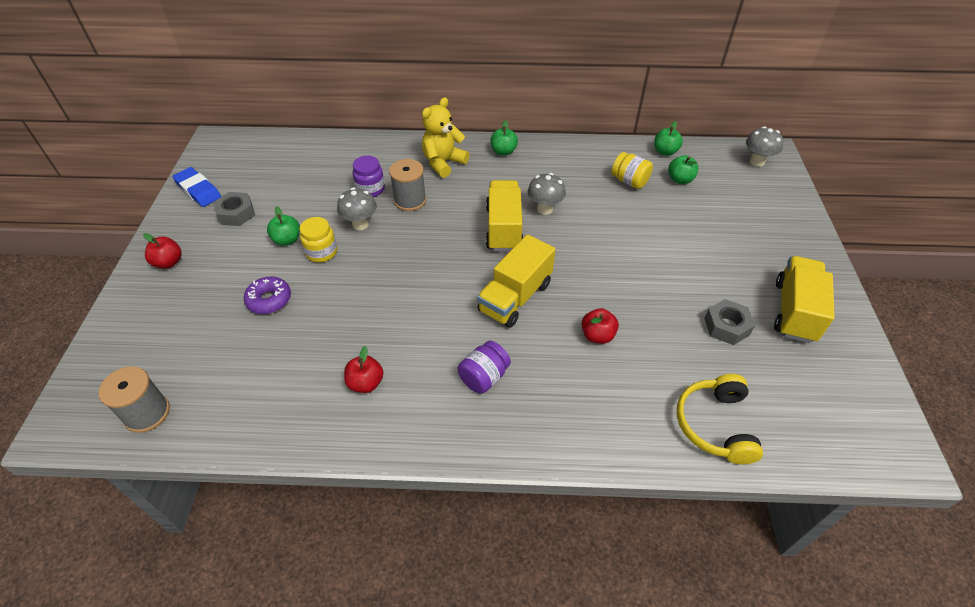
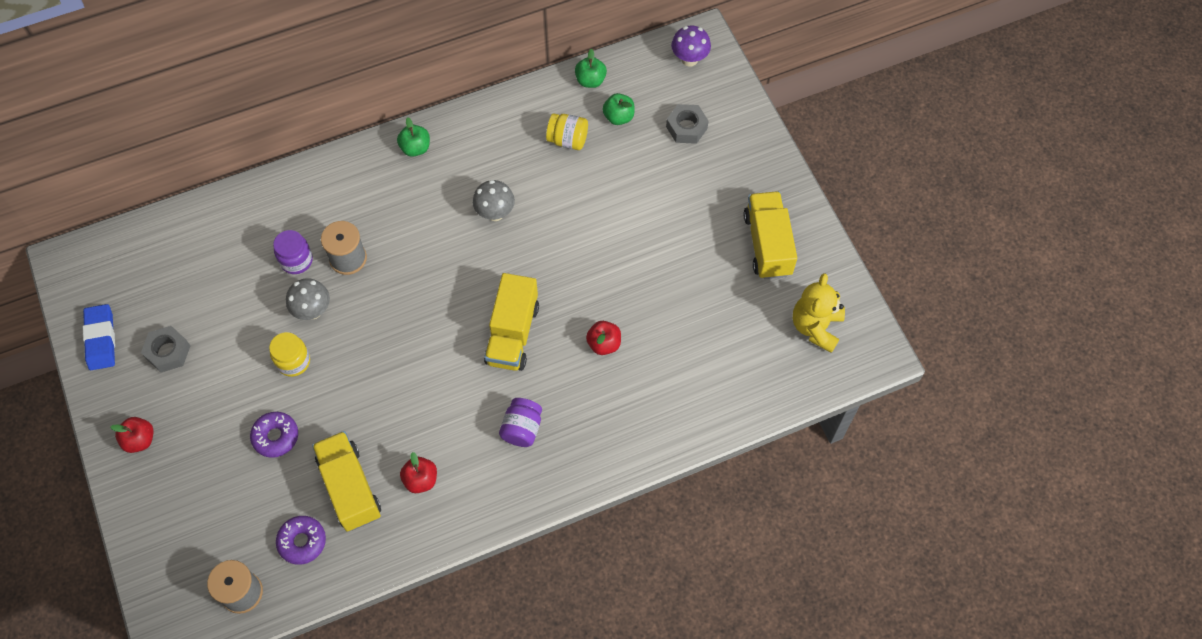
camera: 25 degrees left, 15 degrees up
blue eraser [172,167,221,207] -> blue eraser turned 60 degrees clockwise [83,304,115,370]
green apple [267,206,300,246] -> none
yellow teddy bear [422,97,470,178] -> yellow teddy bear moved to [793,273,845,353]
yellow truck [486,180,524,252] -> yellow truck moved to [312,431,381,532]
yellow headphones [677,374,763,464] -> none
grey nut [704,299,755,345] -> grey nut moved to [666,104,708,144]
grey mushroom [746,126,784,167] -> purple mushroom [671,25,711,67]
none -> purple donut [276,516,326,565]

